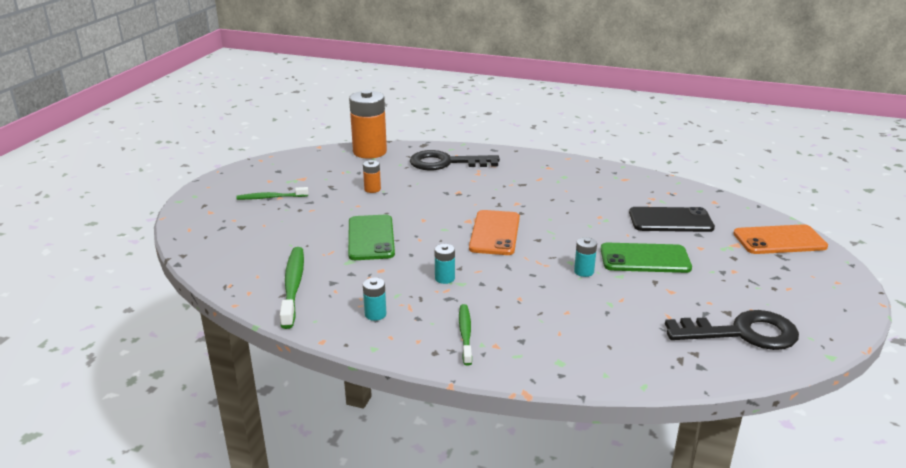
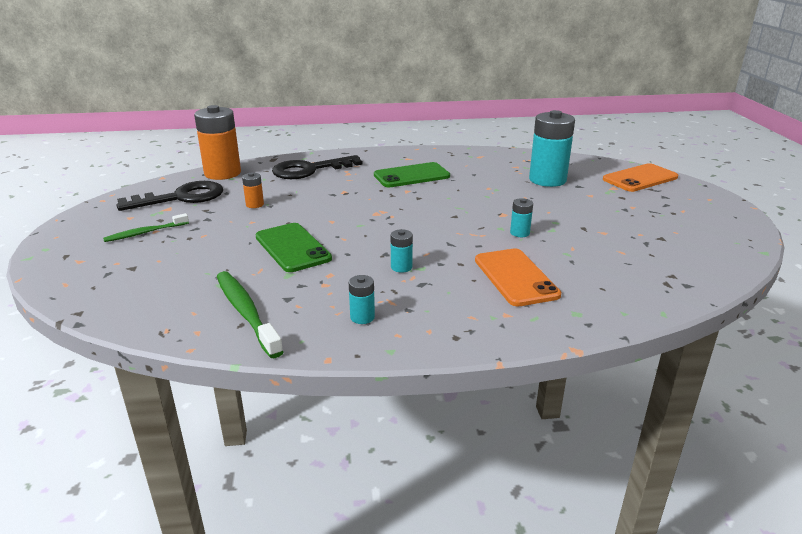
camera: 25 degrees left, 0 degrees up
green toothbrush [459,304,472,366] -> none
orange phone [469,210,520,255] -> orange phone moved to [475,249,561,306]
green phone [600,243,692,273] -> green phone moved to [374,162,450,187]
black phone [629,207,715,232] -> turquoise battery [529,110,575,187]
black key [665,310,799,350] -> black key moved to [116,181,223,211]

